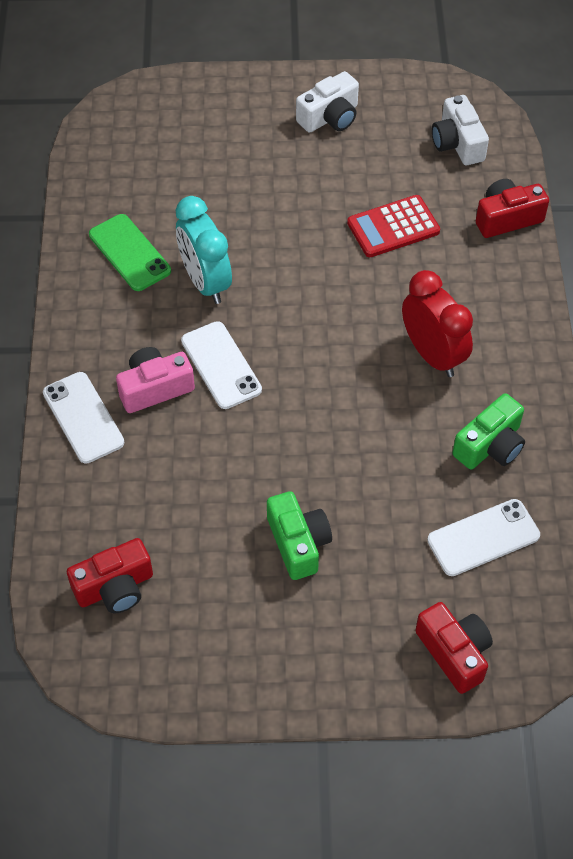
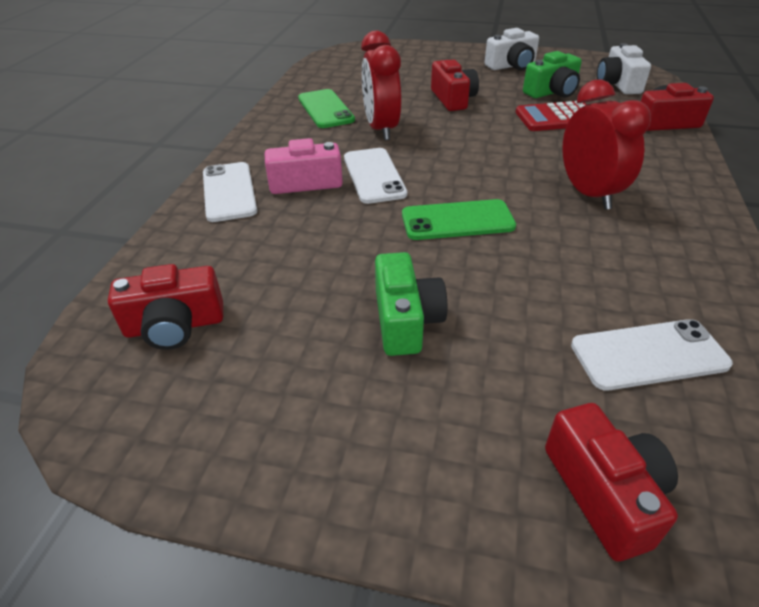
camera: 15 degrees right, 15 degrees down
turquoise clock [176,196,232,304] -> red clock [361,31,401,140]
green camera [452,393,525,470] -> green camera moved to [523,51,582,98]
none -> green phone [402,199,516,240]
none -> red camera [431,60,479,111]

